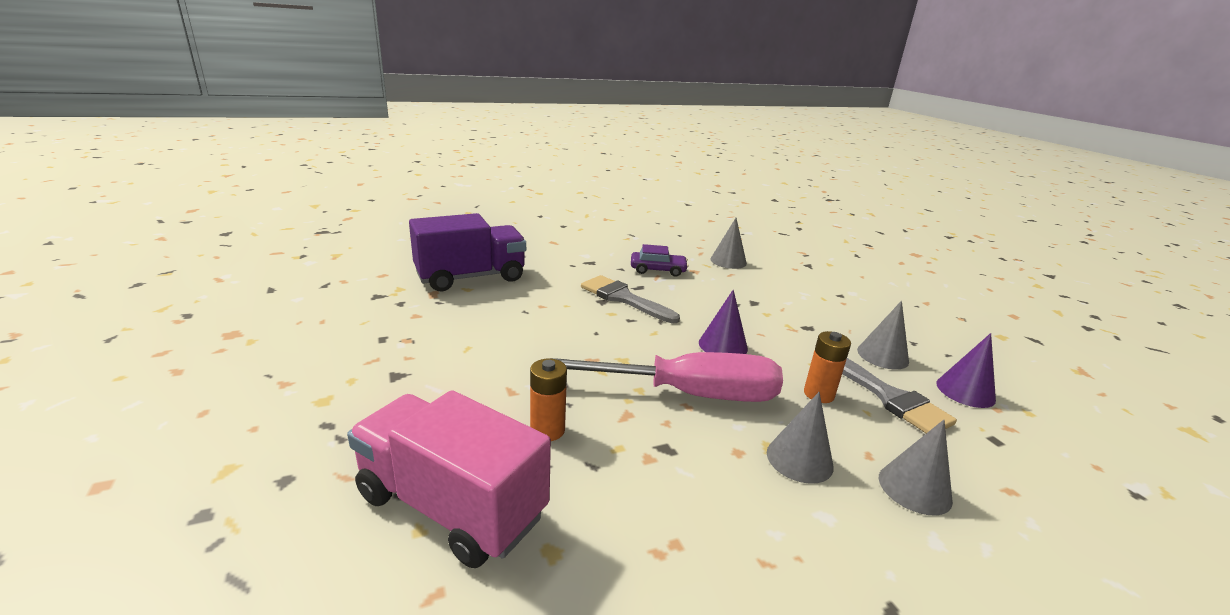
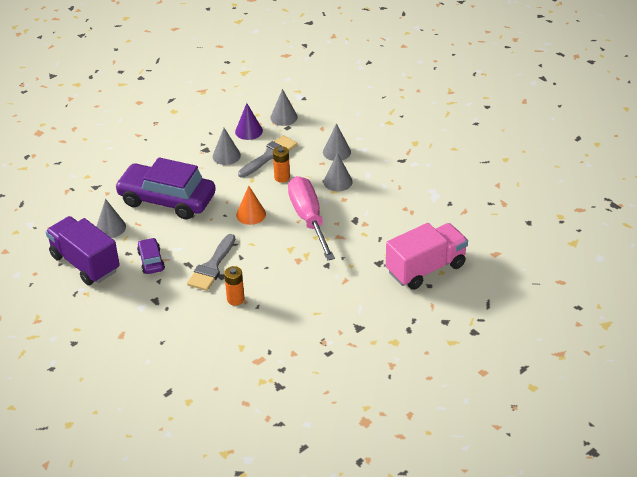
camera: 105 degrees left, 15 degrees up
pink truck [347,390,551,568] -> pink truck turned 135 degrees counterclockwise [386,223,468,290]
purple truck [409,213,526,291] -> purple truck moved to [46,216,120,285]
orange battery [530,359,567,441] -> orange battery moved to [224,266,245,306]
purple cone [699,290,748,354] -> orange cone [236,186,266,225]
none -> purple car [115,157,216,219]
none -> grey cone [270,89,298,126]

